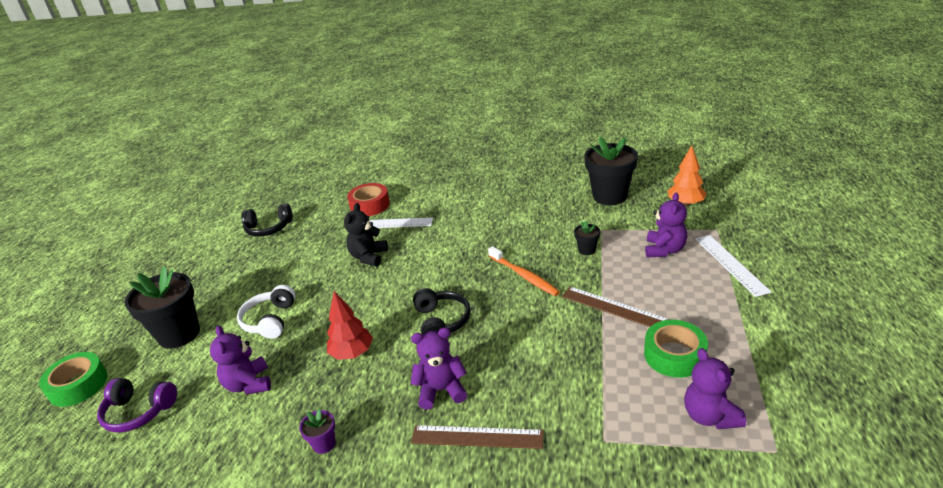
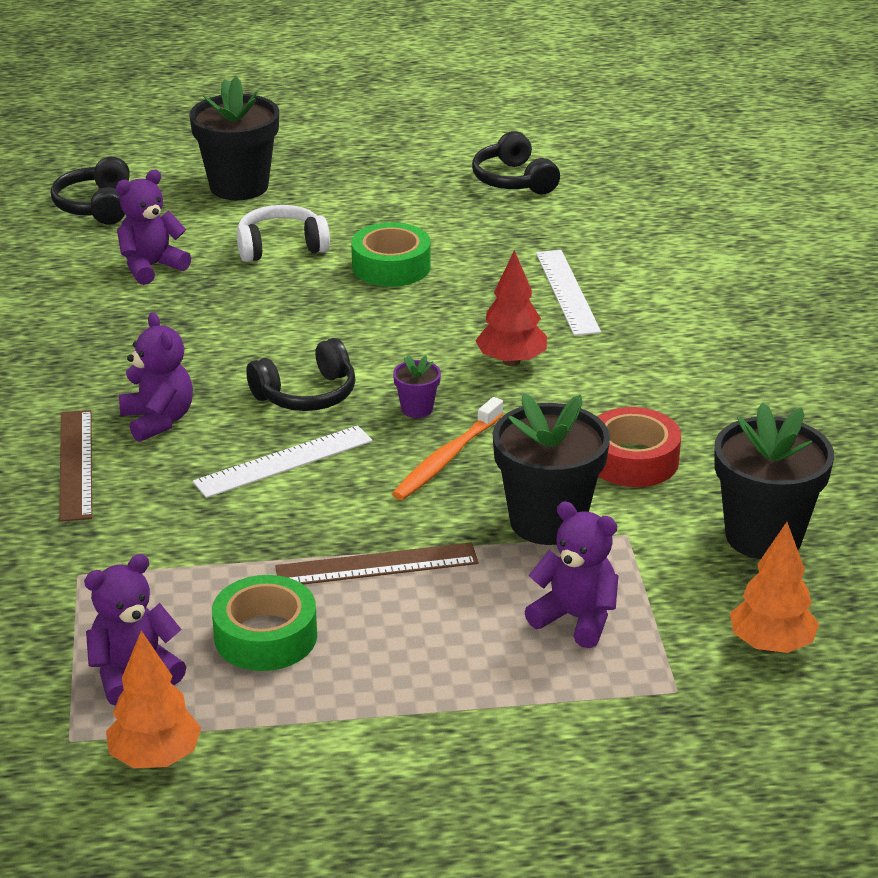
camera: 70 degrees right, 0 degrees up
green tape [39,352,108,407] -> green tape moved to [351,222,431,287]
purple headphones [97,378,177,432] -> black headphones [51,157,130,225]
purple flower pot [299,409,335,454] -> purple flower pot moved to [393,355,441,418]
red tree [327,291,373,360] -> red tree moved to [475,250,547,366]
black teddy bear [344,203,388,267] -> none
red tape [347,183,390,216] -> red tape moved to [597,407,681,487]
brown ruler [562,286,670,327] -> brown ruler turned 60 degrees clockwise [275,542,478,585]
black flower pot [574,221,600,255] -> black flower pot [492,393,610,545], size x2.22
purple teddy bear [645,192,687,258] -> purple teddy bear turned 150 degrees counterclockwise [524,501,618,648]
white ruler [696,235,771,297] -> white ruler moved to [193,425,373,498]
none -> orange tree [106,631,201,768]

